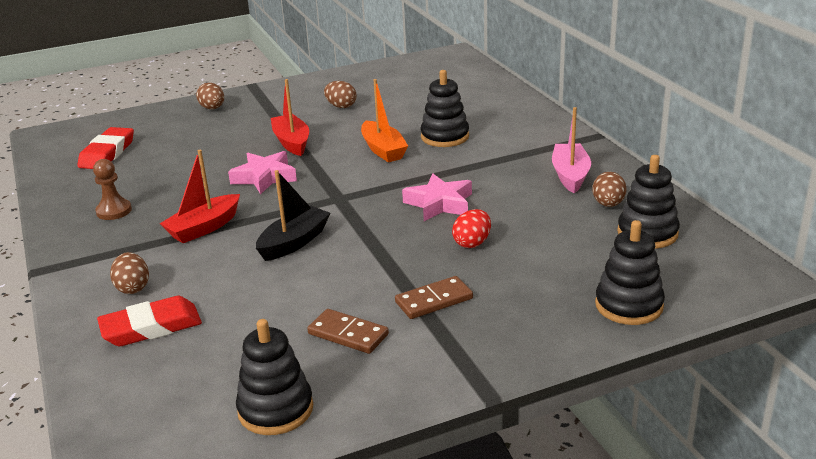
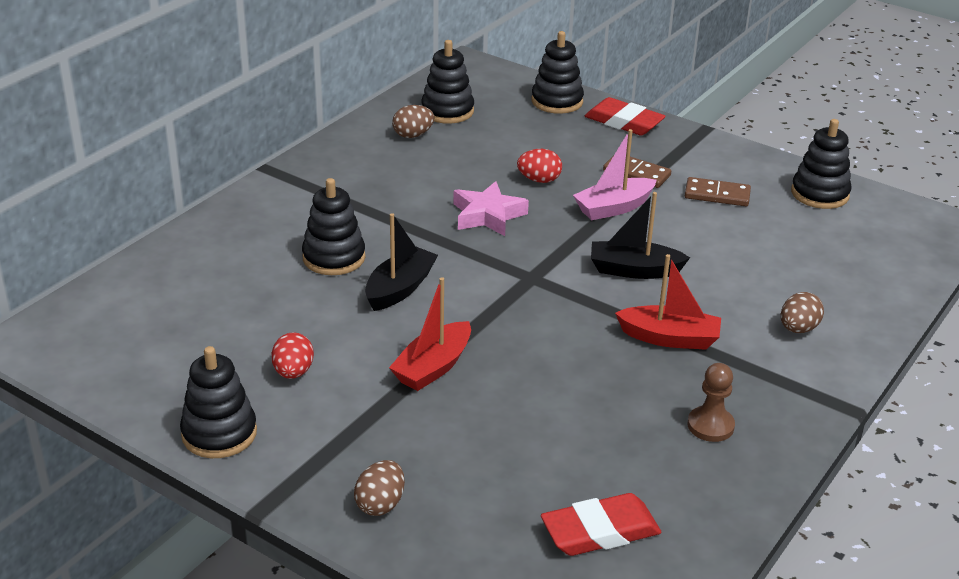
camera: 125 degrees left, 5 degrees up
red eraser [97,296,202,346] -> red eraser moved to [585,97,666,136]
pink star [228,151,297,195] -> none
brown domino [307,309,389,354] -> brown domino turned 75 degrees counterclockwise [685,177,751,206]
brown egg [324,81,357,108] -> red egg [271,332,314,379]
orange boat [361,79,408,162] -> black boat [365,213,438,311]
pink boat [552,107,591,193] -> pink boat moved to [573,129,657,220]
none -> black stacking toy [180,346,257,458]

